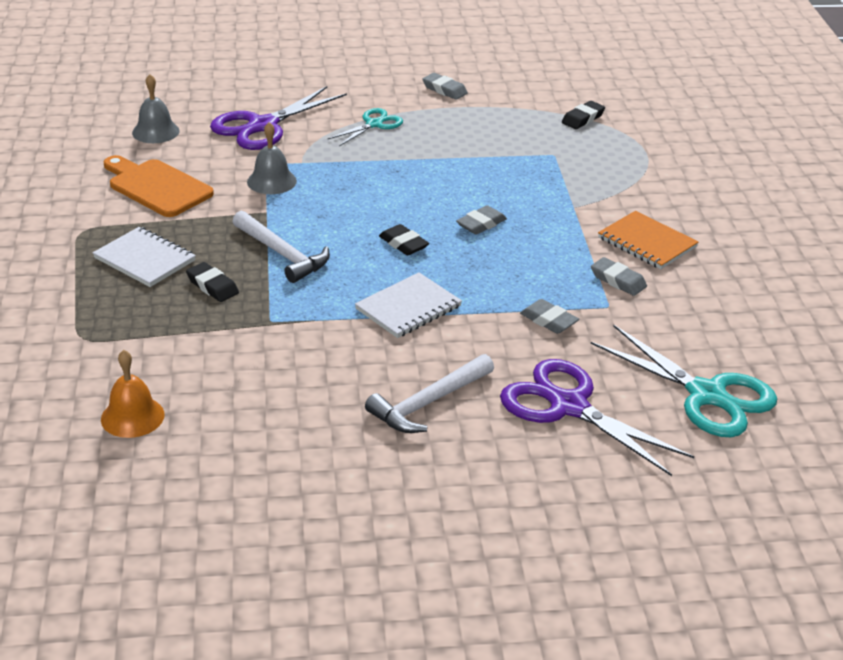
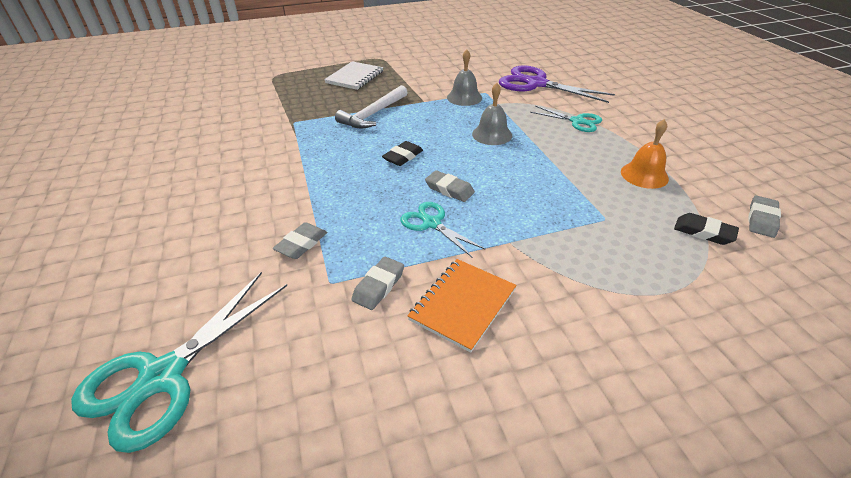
camera: 80 degrees right, 5 degrees up
orange bell [101,350,165,438] -> orange bell moved to [621,119,669,189]
orange cutting board [104,155,214,217] -> none
grey bell [132,74,180,143] -> grey bell moved to [472,83,512,145]
black eraser [186,262,239,302] -> none
white notebook [355,273,462,338] -> none
white hammer [365,354,494,433] -> none
grey eraser [422,73,468,100] -> grey eraser moved to [748,195,781,238]
purple scissors [500,359,694,476] -> none
none -> turquoise scissors [400,202,485,258]

